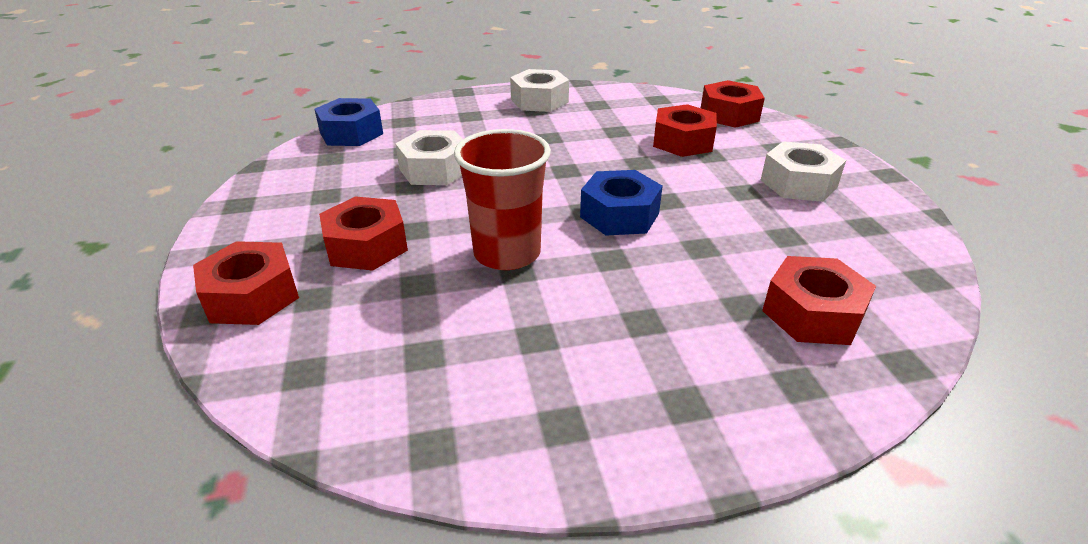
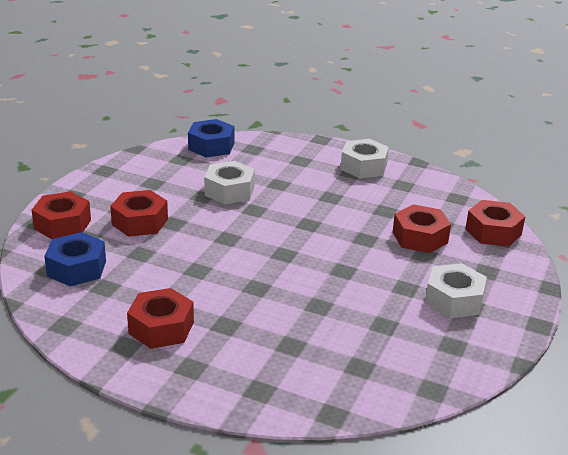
camera: 35 degrees right, 5 degrees down
red cup [454,129,551,270] -> none
blue nut [580,170,663,236] -> blue nut moved to [44,232,106,286]
red nut [762,256,876,345] -> red nut moved to [127,288,194,349]

